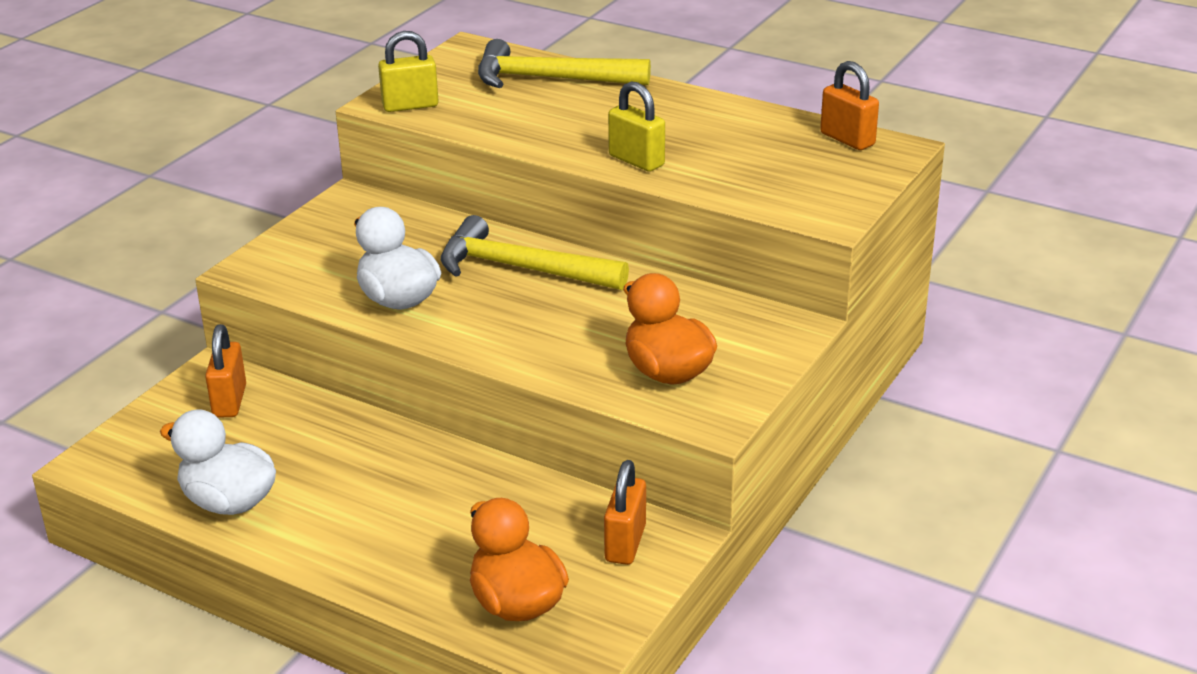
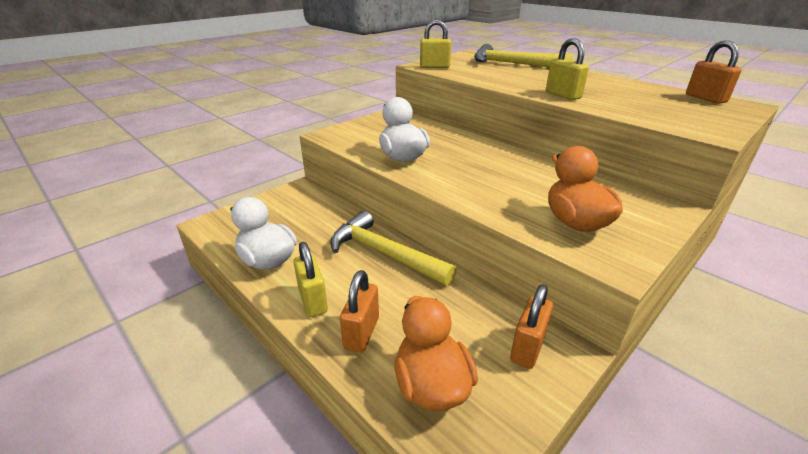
camera: 15 degrees right, 0 degrees up
orange padlock [205,324,246,417] -> orange padlock moved to [340,270,379,353]
yellow hammer [441,215,629,290] -> yellow hammer moved to [330,211,457,285]
none -> yellow padlock [293,242,328,317]

